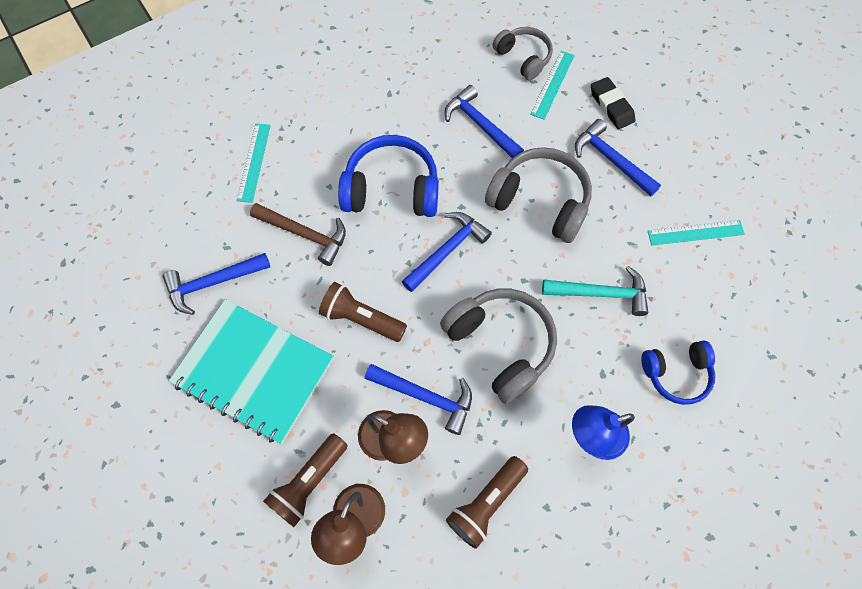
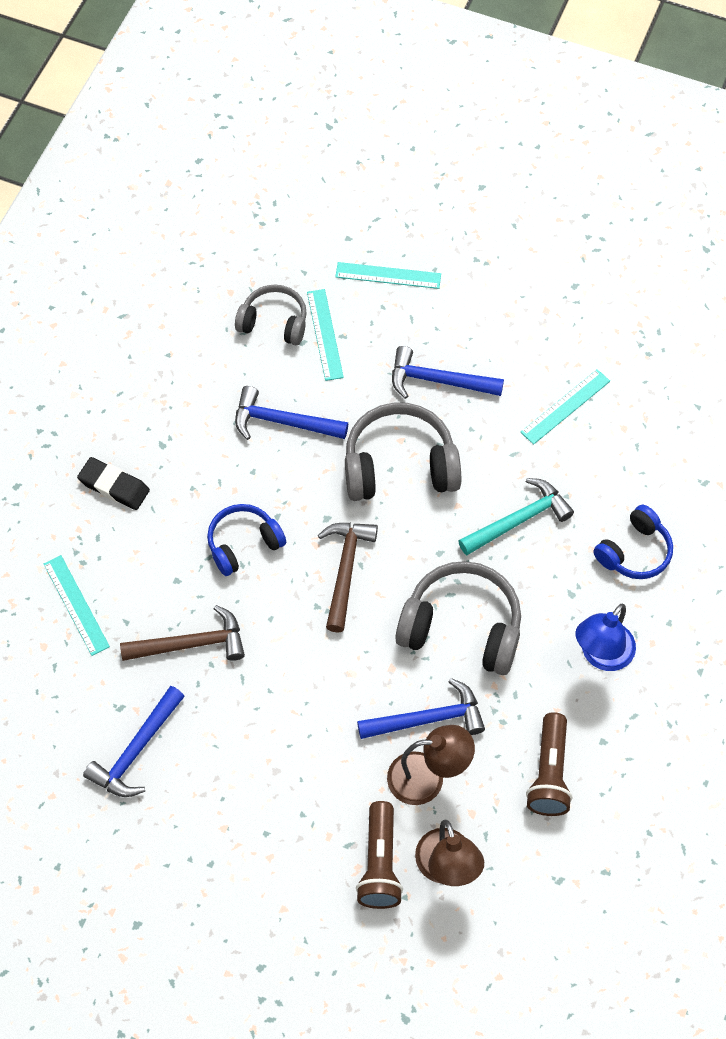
camera: 35 degrees left, 5 degrees down
turquoise notebook [169,299,333,444] -> none
brown flashlight [319,282,407,342] -> none
blue headphones [338,135,439,217] -> blue headphones [207,504,286,576], size x0.62
blue hammer [402,212,492,292] -> brown hammer [318,523,378,632]
black eraser [591,77,635,129] -> black eraser moved to [77,457,150,510]
none -> turquoise ruler [335,262,441,289]

